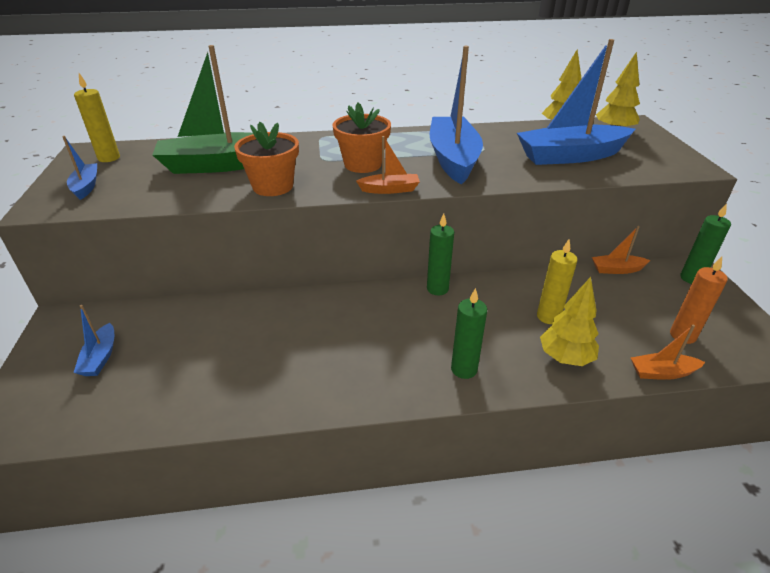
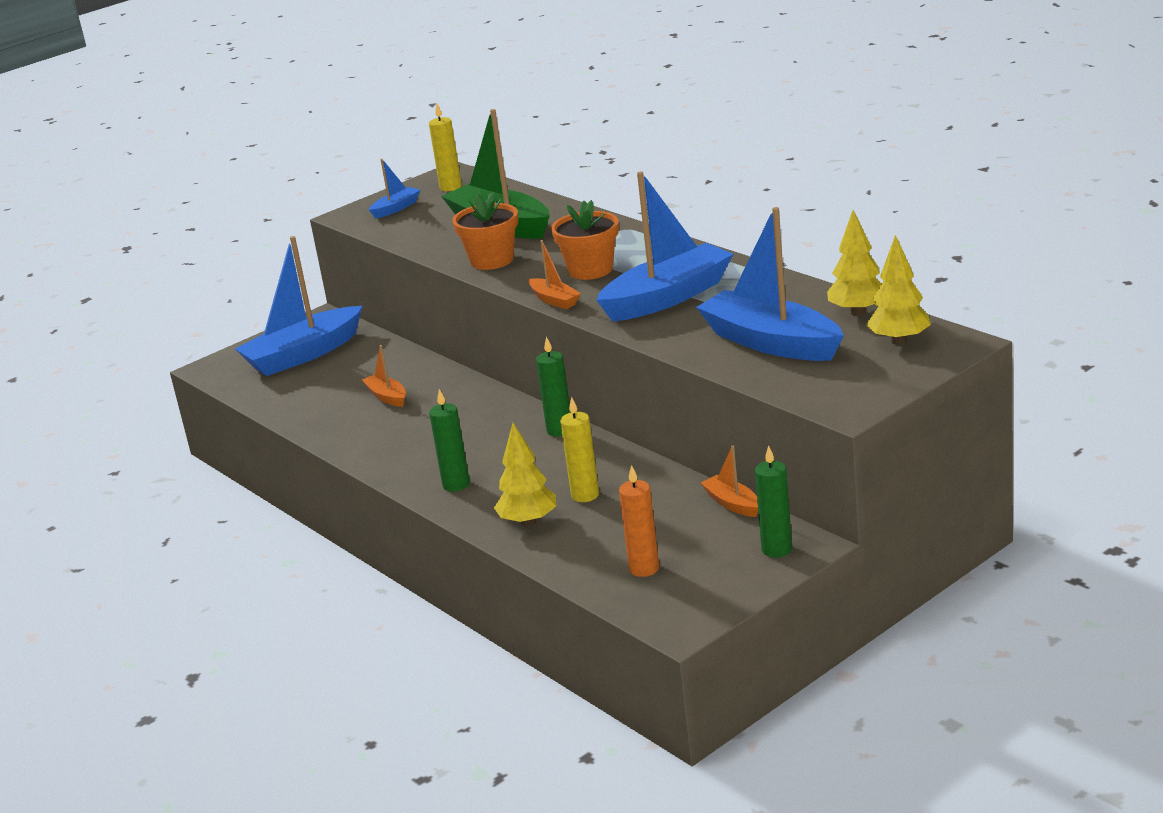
camera: 60 degrees right, 10 degrees down
blue boat [73,305,114,376] -> blue boat [235,236,362,376], size x2.16
orange boat [631,325,705,380] -> orange boat moved to [362,345,406,407]

